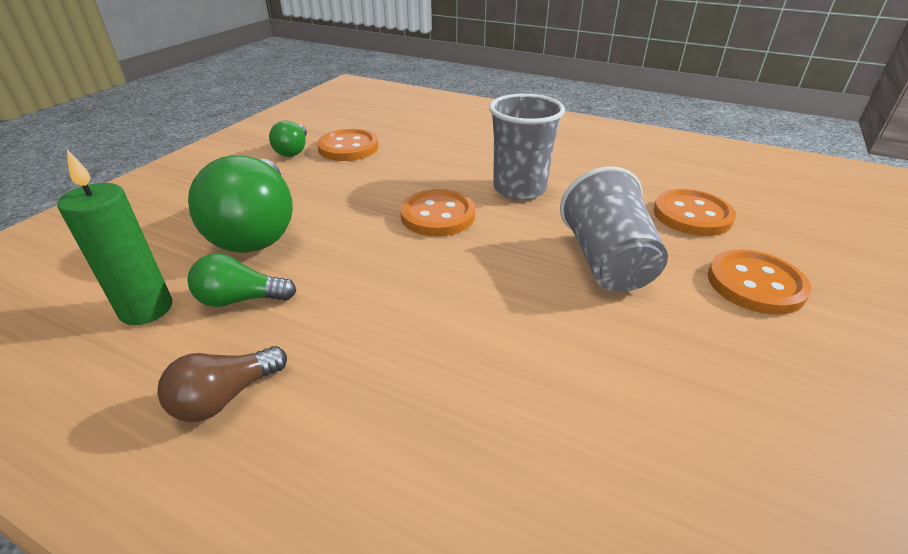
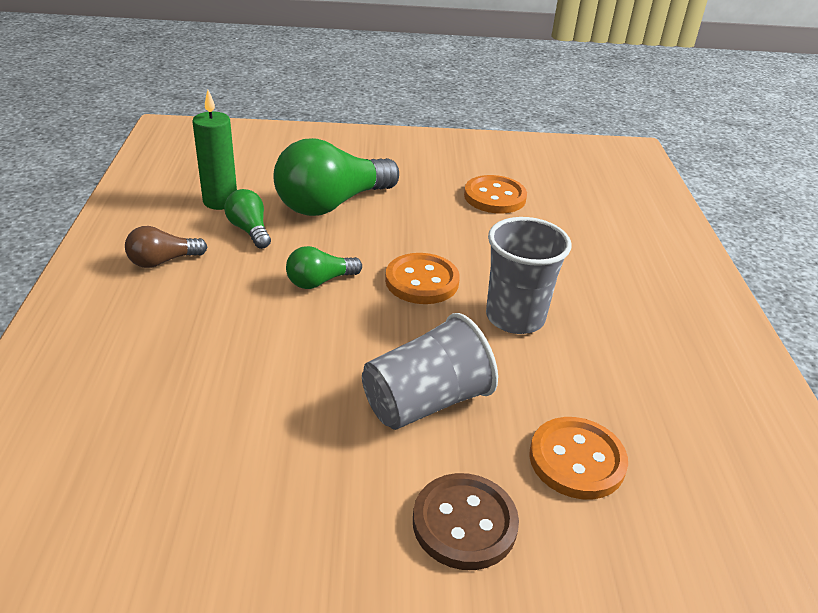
camera: 60 degrees right, 0 degrees up
brown light bulb [157,346,287,422] -> brown light bulb turned 45 degrees counterclockwise [125,226,207,268]
green light bulb [269,121,307,157] -> green light bulb moved to [286,246,362,289]
orange button [708,249,811,315] -> brown button [413,473,519,570]

